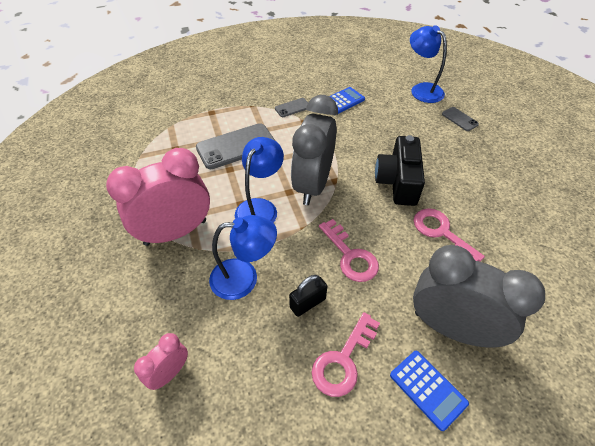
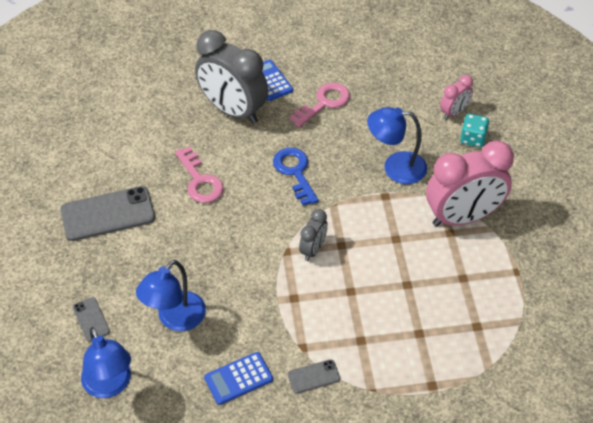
camera: 170 degrees left, 0 degrees up
grey phone [196,123,275,169] -> grey phone moved to [60,186,155,241]
blue lamp [235,137,284,223] -> blue lamp moved to [136,260,206,331]
black padlock [289,275,327,317] -> none
grey clock [291,95,338,205] -> grey clock [299,209,328,261], size x0.48
pink key [319,219,379,282] -> blue key [273,148,319,206]
black camera [375,135,425,206] -> none
none -> turquoise dice [460,114,489,147]

